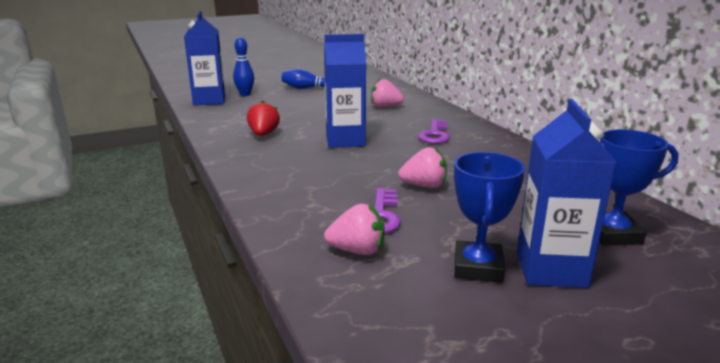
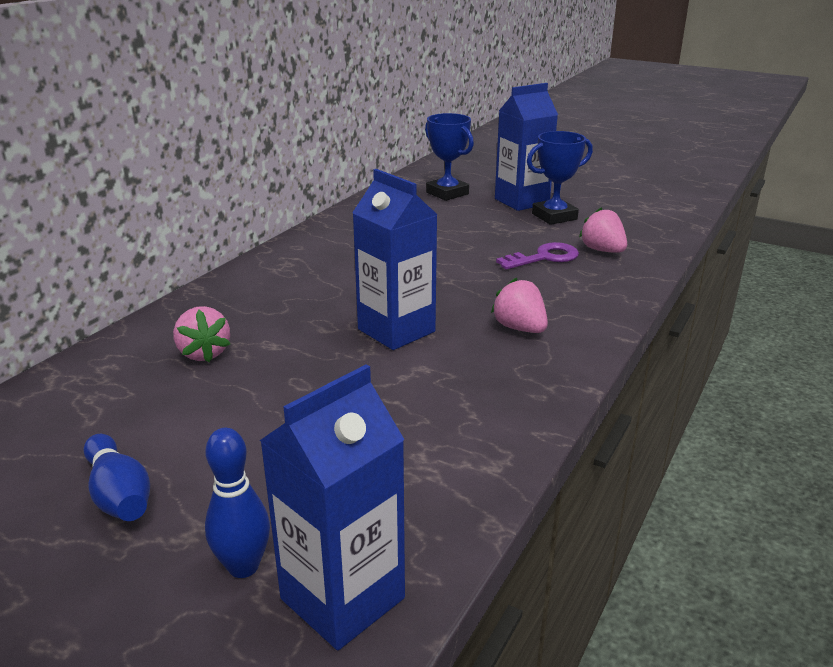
camera: 125 degrees left, 5 degrees up
red strawberry [247,100,280,136] -> none
pink strawberry [399,147,447,188] -> pink strawberry moved to [491,277,548,333]
purple key [418,119,450,144] -> none

